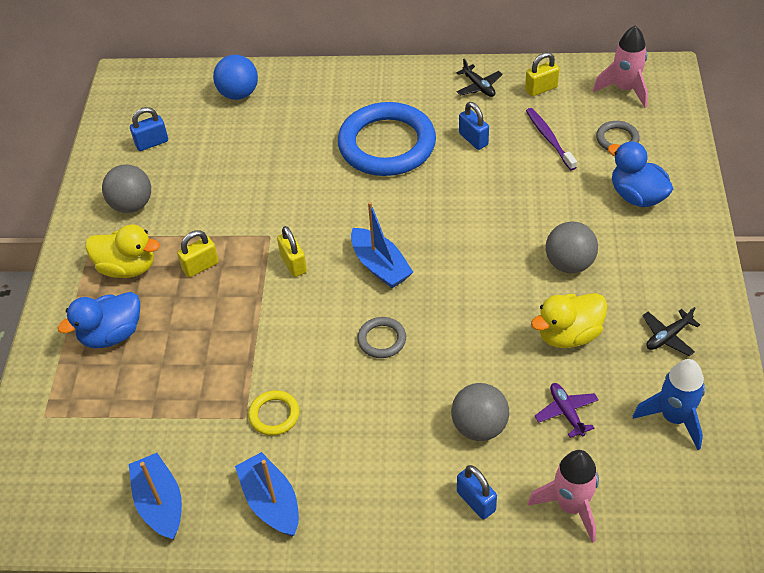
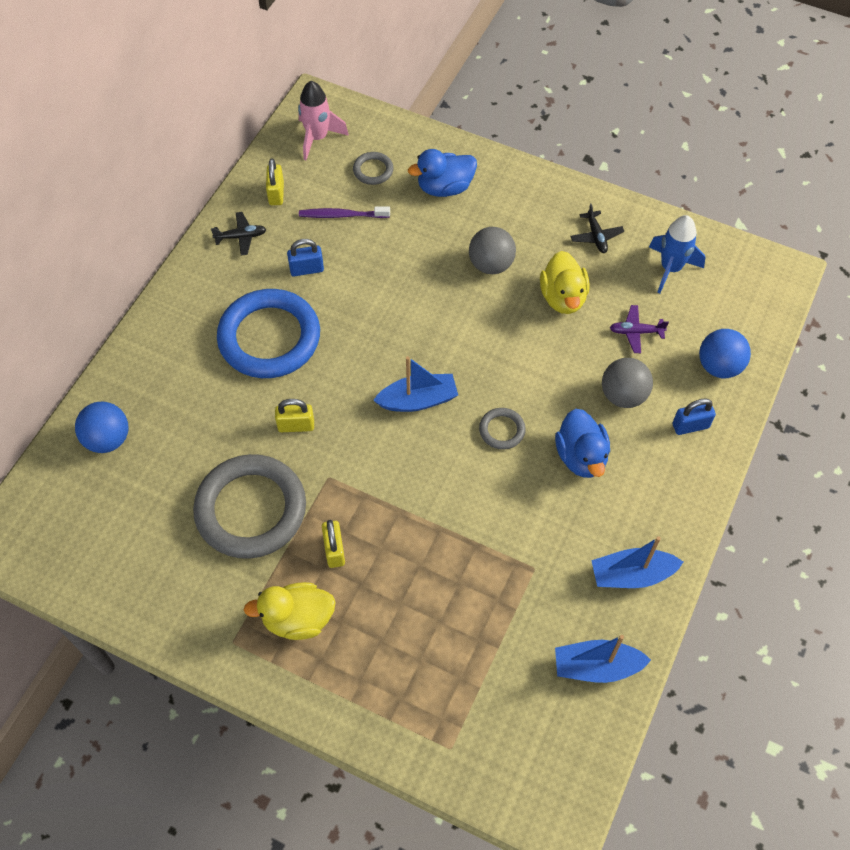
camera: 70 degrees left, 10 degrees up
blue duck [58,292,140,348] -> blue duck moved to [555,409,610,478]
yellow duck [85,225,160,278] -> yellow duck turned 135 degrees counterclockwise [244,582,335,640]
grey ball [102,164,151,213] -> none
blue padlock [130,107,168,151] -> none
yellow ring [248,390,300,436] -> none
yellow padlock [277,226,307,277] -> yellow padlock moved to [275,399,314,432]
pink rocket [528,450,599,543] -> blue ball [699,329,751,378]
none -> grey ring [193,454,306,559]

